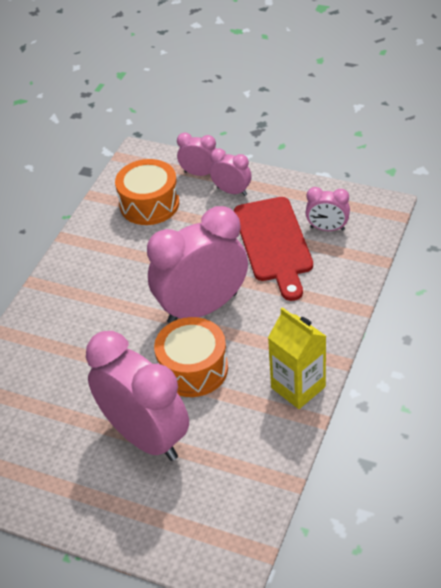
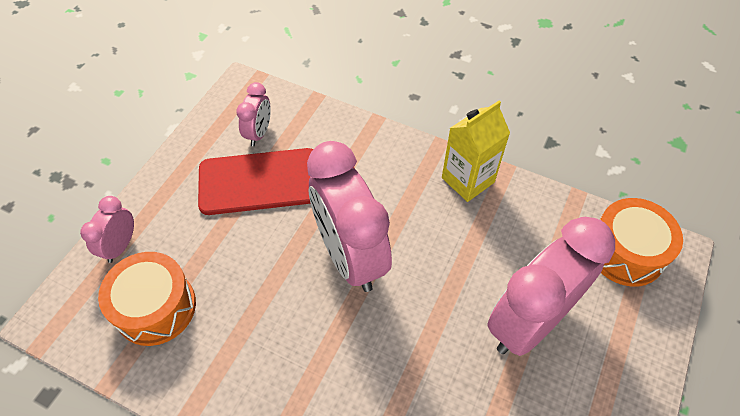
camera: 90 degrees left, 10 degrees up
orange drum [154,317,228,397] -> orange drum moved to [600,198,683,287]
pink clock [210,148,252,196] -> none

